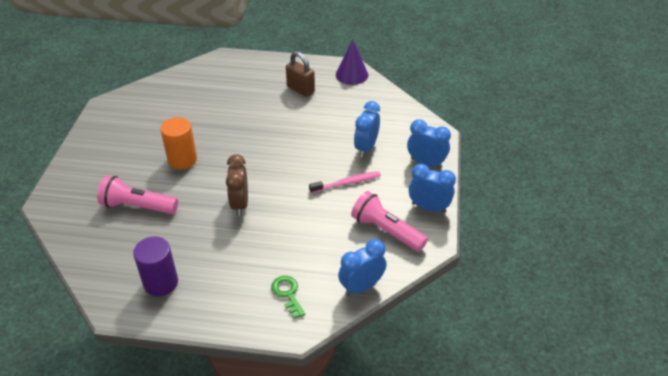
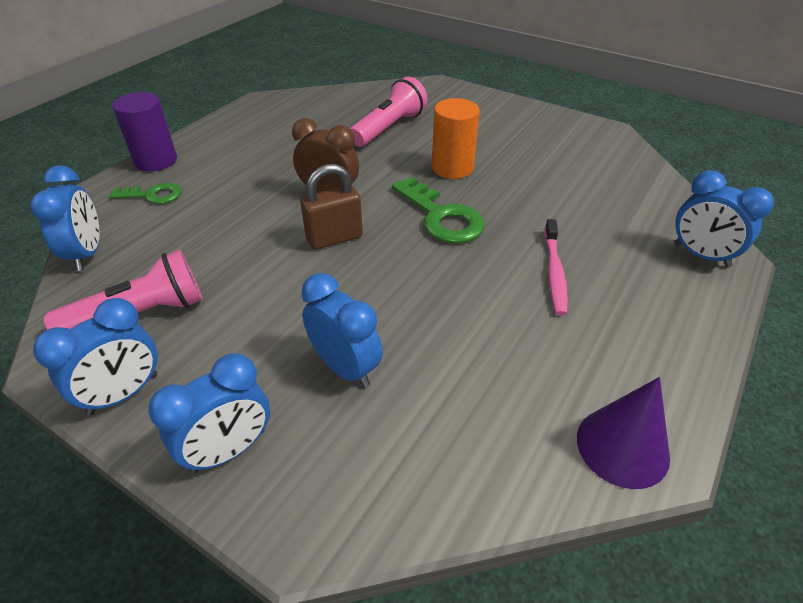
camera: 115 degrees right, 0 degrees up
purple cylinder [133,237,178,296] -> purple cylinder moved to [112,92,177,172]
brown padlock [286,51,315,97] -> brown padlock moved to [301,164,363,250]
pink toothbrush [309,171,381,193] -> pink toothbrush moved to [544,219,568,316]
none -> green key [392,177,485,244]
none -> blue clock [674,170,774,268]

